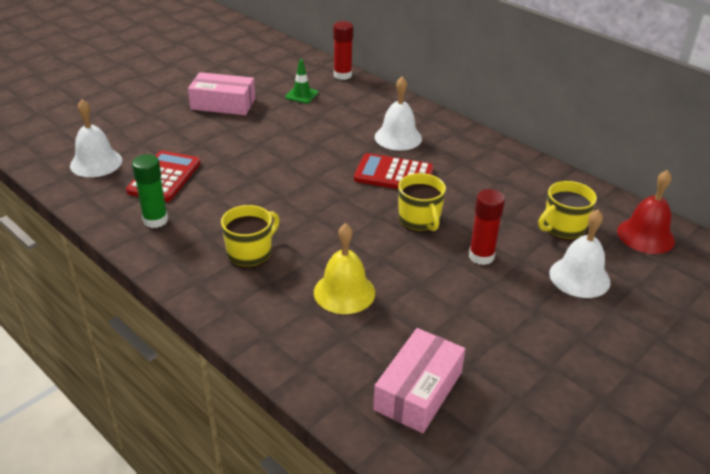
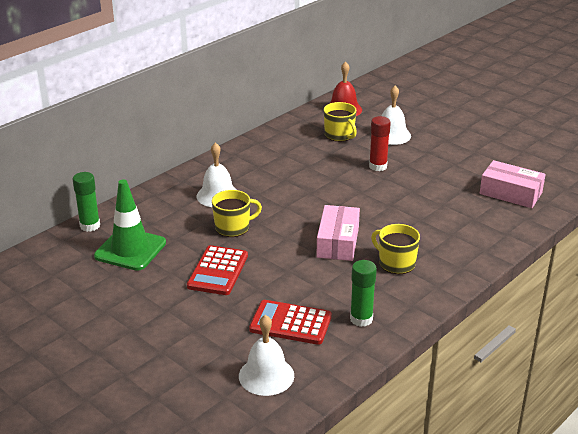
camera: 90 degrees left, 5 degrees down
pink box [188,72,255,115] -> pink box moved to [316,205,360,261]
green traffic cone [285,60,319,104] -> green traffic cone [94,179,166,271], size x1.97
yellow bell [314,223,375,314] -> none
red glue stick [333,21,353,80] -> green glue stick [73,172,100,232]
red calculator [354,153,434,189] -> red calculator moved to [187,245,248,295]
yellow mug [398,173,446,232] -> yellow mug moved to [212,190,262,237]

